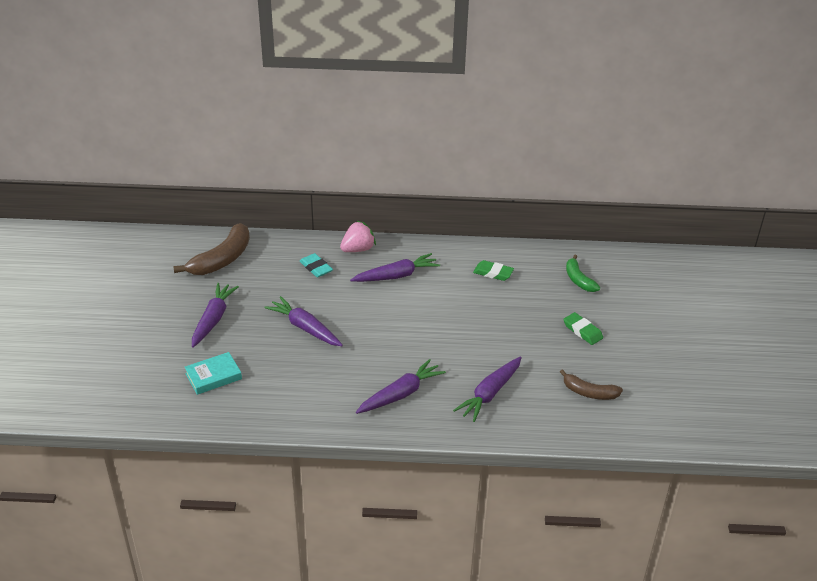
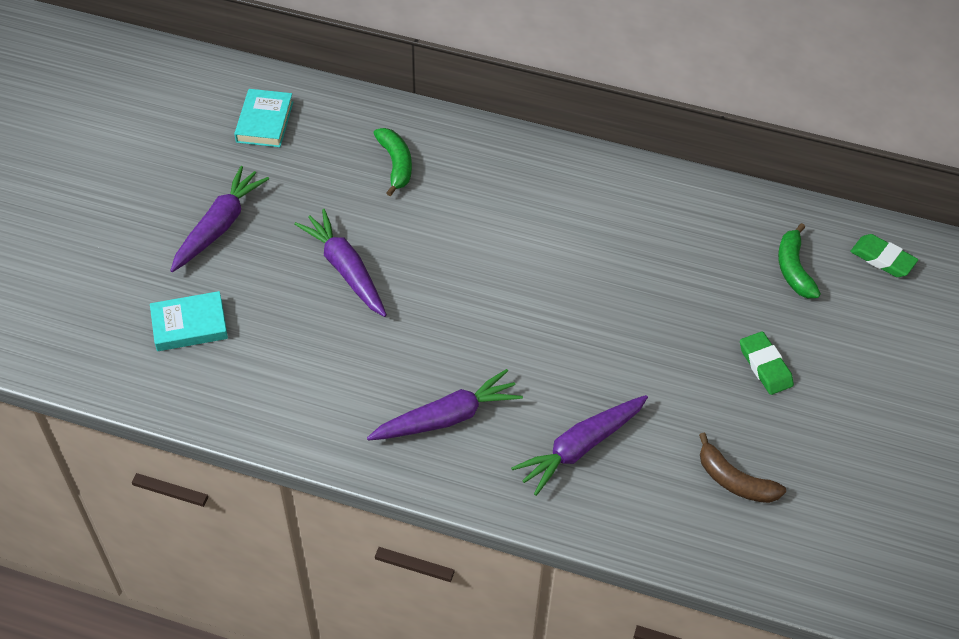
camera: 15 degrees right, 15 degrees up
brown banana [173,223,250,275] -> turquoise book [234,89,293,147]
turquoise eraser [300,253,333,277] -> green banana [373,128,412,196]
pink strawberry [340,221,376,252] -> none
purple carrot [350,253,440,282] -> none
green eraser [473,260,514,281] -> green eraser moved to [850,234,918,277]

